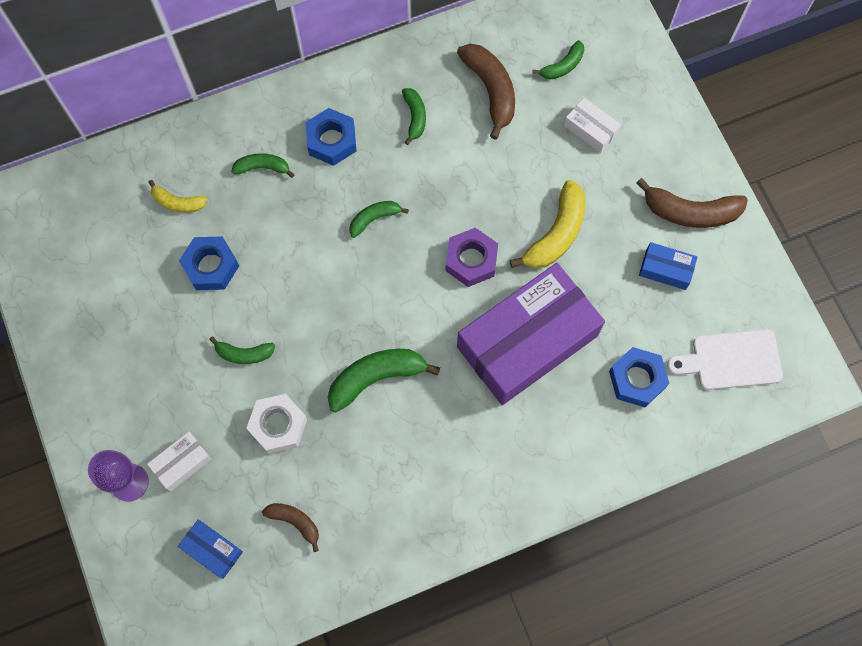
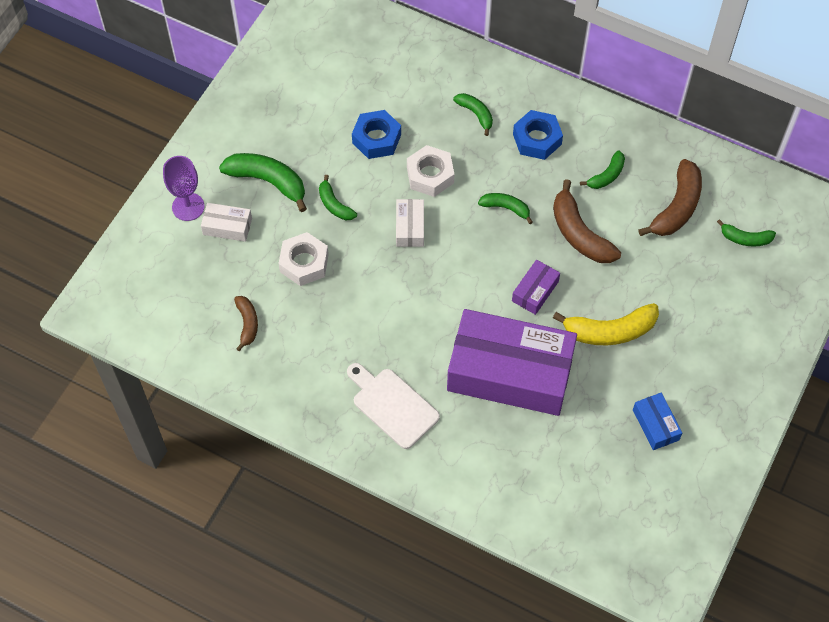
camera: 50 degrees right, 10 degrees down
yellow banana [148,180,208,212] -> none
blue box [178,519,243,579] -> none
green banana [328,349,440,412] -> green banana moved to [219,153,307,212]
purple nut [445,228,498,287] -> purple box [512,260,560,315]
white box [564,98,621,153] -> white box moved to [396,199,424,247]
blue nut [609,347,670,407] -> none
brown banana [637,178,748,228] -> brown banana moved to [553,179,621,263]
white cutting board [667,329,783,390] -> white cutting board moved to [347,363,440,449]
none -> white nut [407,145,454,197]

